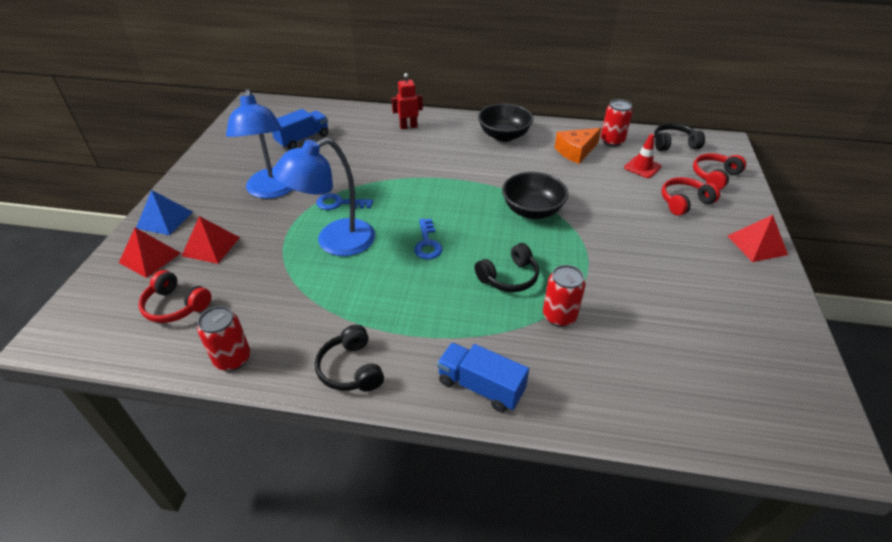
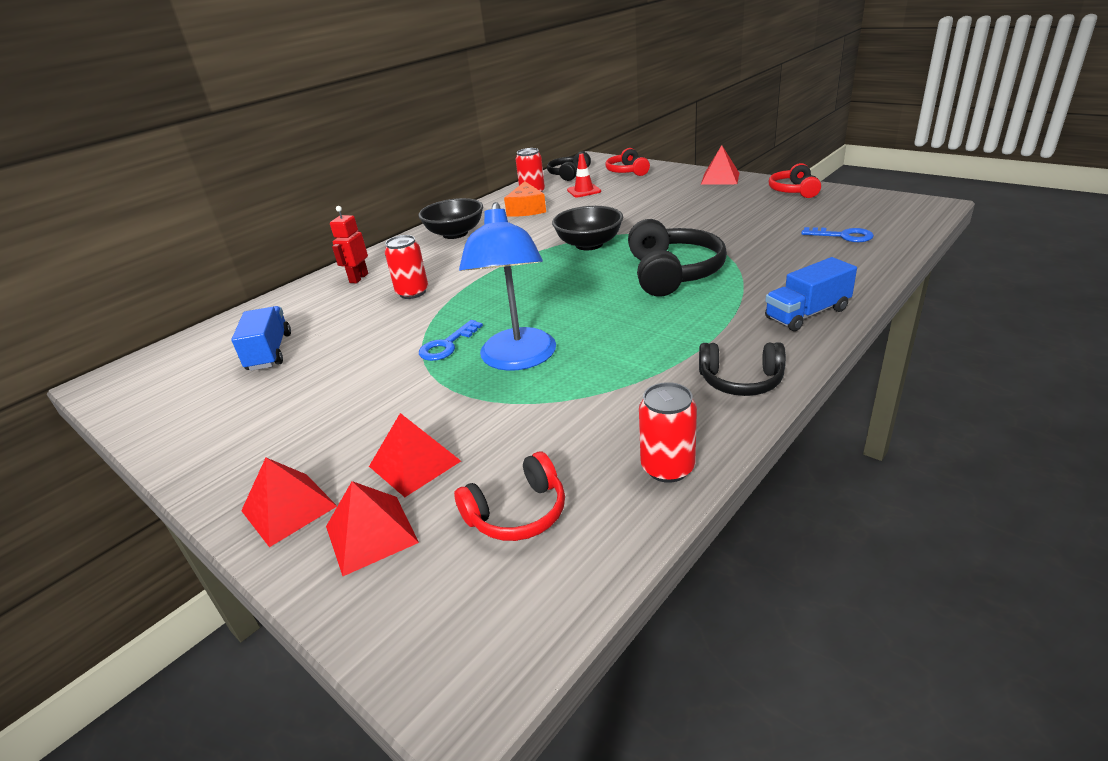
camera: 55 degrees left, 10 degrees down
blue pyramid [136,190,193,235] -> red pyramid [241,458,337,547]
blue lamp [226,89,293,199] -> none
blue key [414,219,443,259] -> blue key moved to [801,227,874,242]
black headphones [475,243,539,292] -> black headphones [628,219,727,297], size x1.65
red can [543,265,585,327] -> red can moved to [385,235,428,299]
red headphones [661,177,720,216] -> red headphones moved to [769,163,821,198]

